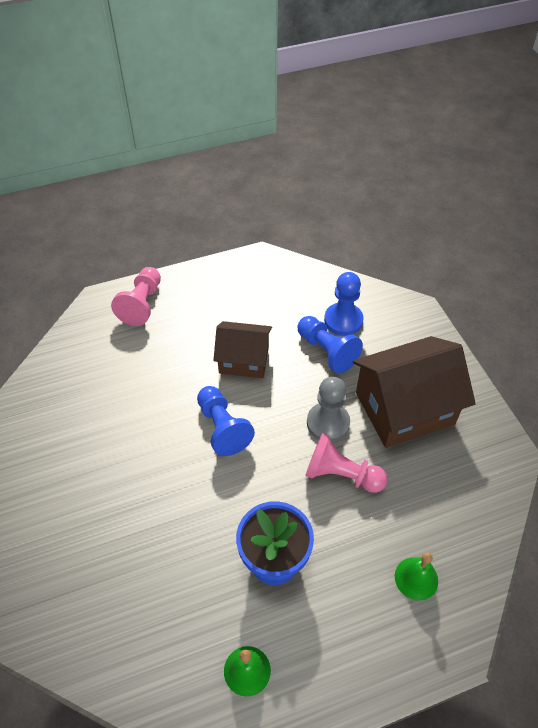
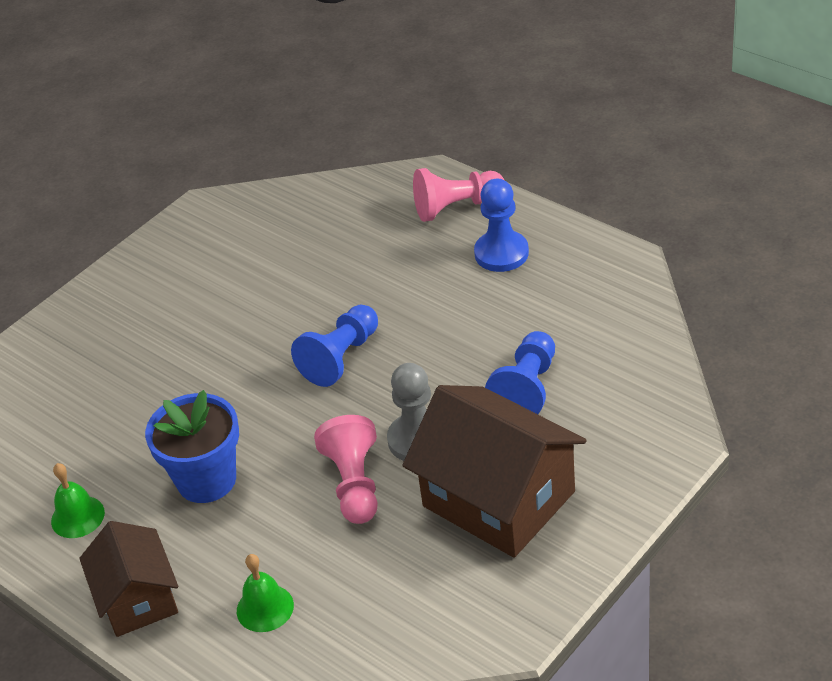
camera: 65 degrees right, 10 degrees down
brown house [213,321,272,378] -> brown house moved to [79,521,178,637]
blue pawn [324,272,364,336] -> blue pawn moved to [474,179,529,272]

